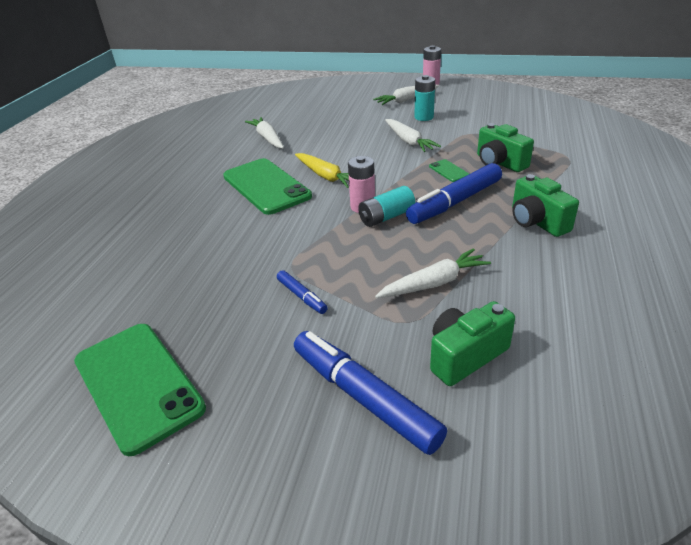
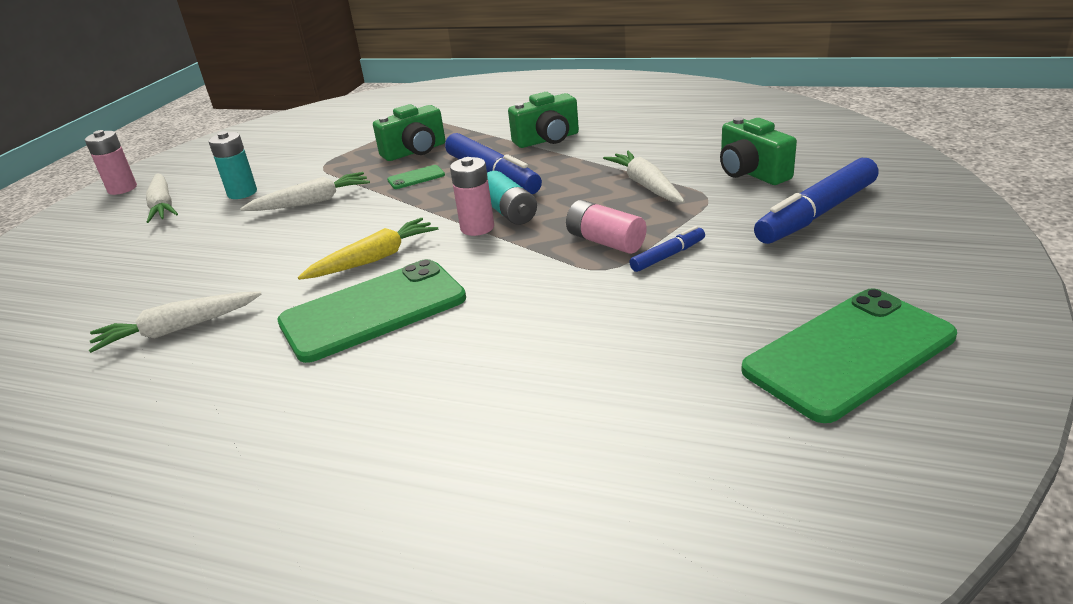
camera: 85 degrees left, 5 degrees down
none -> pink battery [566,200,646,254]

